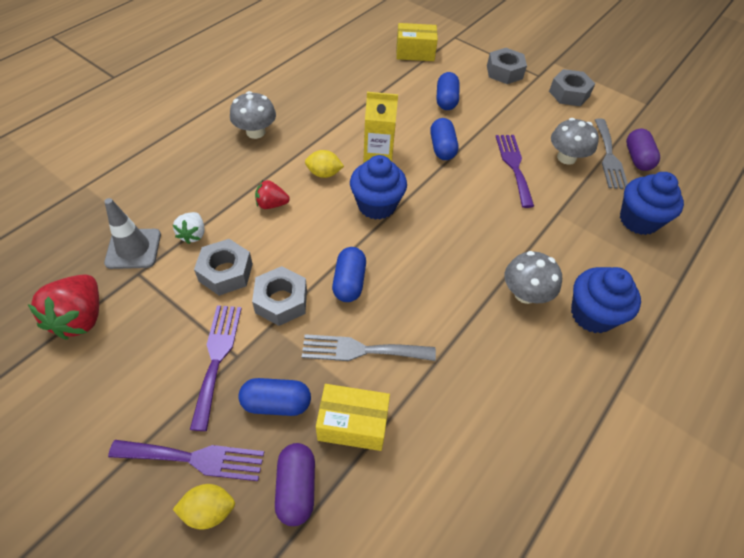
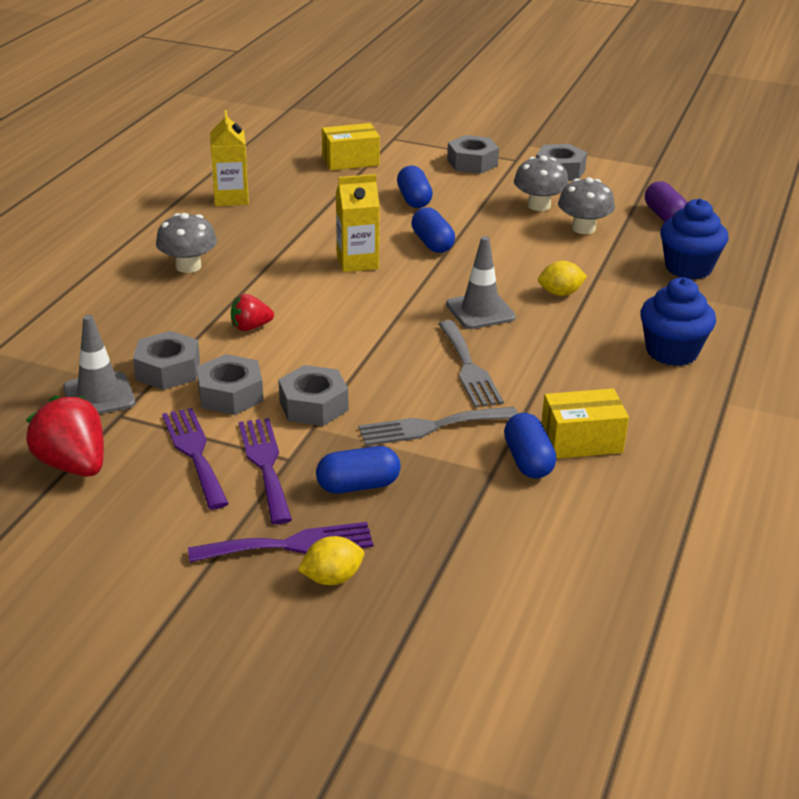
camera: 15 degrees left, 20 degrees down
red strawberry [28,275,99,340] -> red strawberry turned 150 degrees clockwise [26,395,104,477]
white strawberry [173,212,204,244] -> grey nut [133,331,200,390]
purple capsule [275,443,315,526] -> none
yellow lemon [305,150,344,178] -> yellow lemon moved to [538,261,587,296]
yellow box [316,384,390,451] -> yellow box moved to [541,389,629,459]
blue capsule [332,247,366,302] -> blue capsule moved to [504,413,557,478]
blue cupcake [350,155,407,220] -> none
purple fork [496,135,534,208] -> purple fork moved to [162,408,229,510]
grey mushroom [504,251,562,304] -> grey mushroom moved to [514,156,569,211]
grey fork [595,118,628,189] -> grey fork moved to [438,320,504,408]
none -> yellow carton [210,110,249,206]
none -> grey traffic cone [446,236,516,329]

